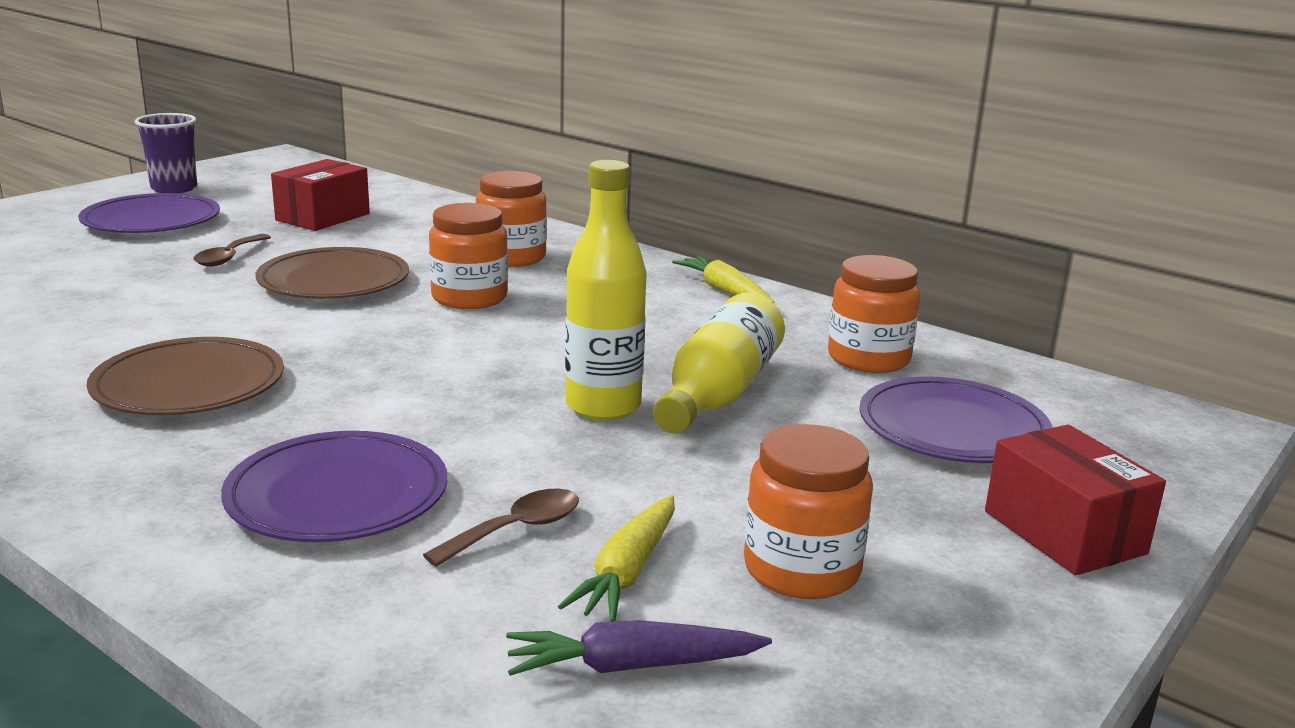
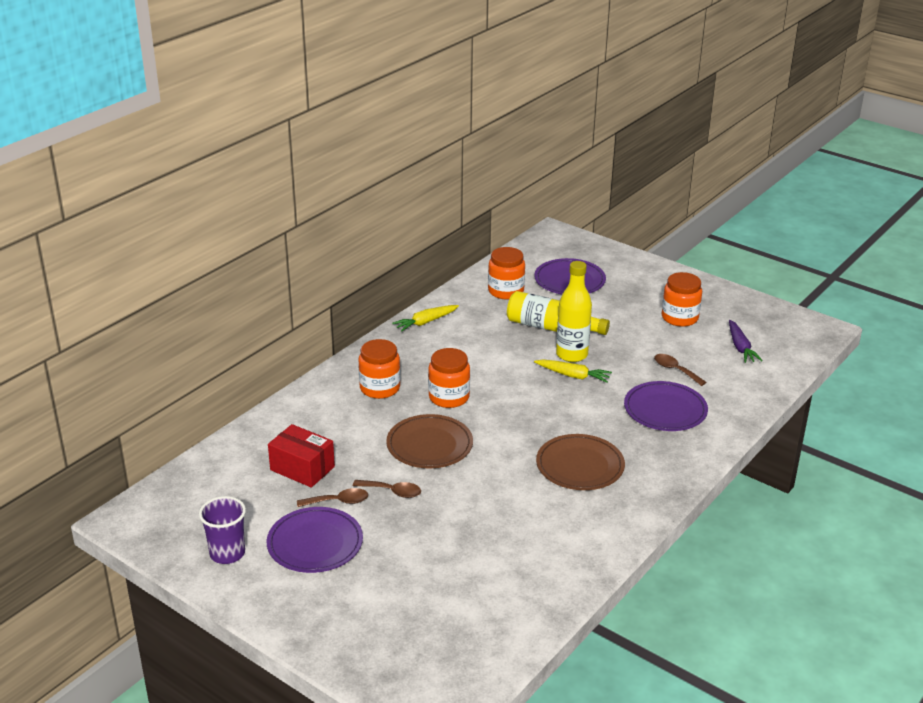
camera: 90 degrees left, 10 degrees up
yellow carrot [558,495,675,622] -> yellow carrot moved to [534,359,612,383]
red box [985,424,1166,575] -> none
none -> brown spoon [297,488,368,507]

